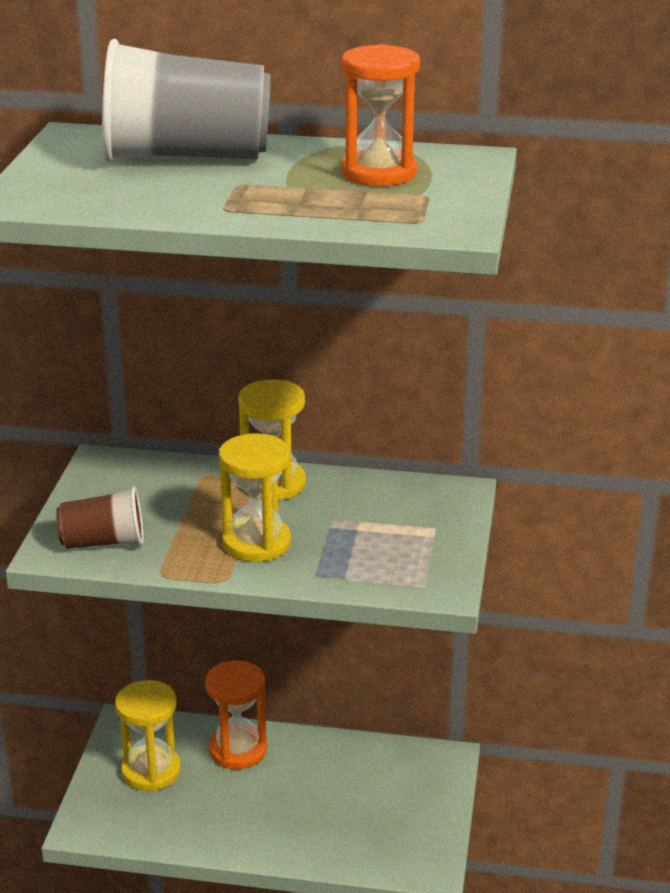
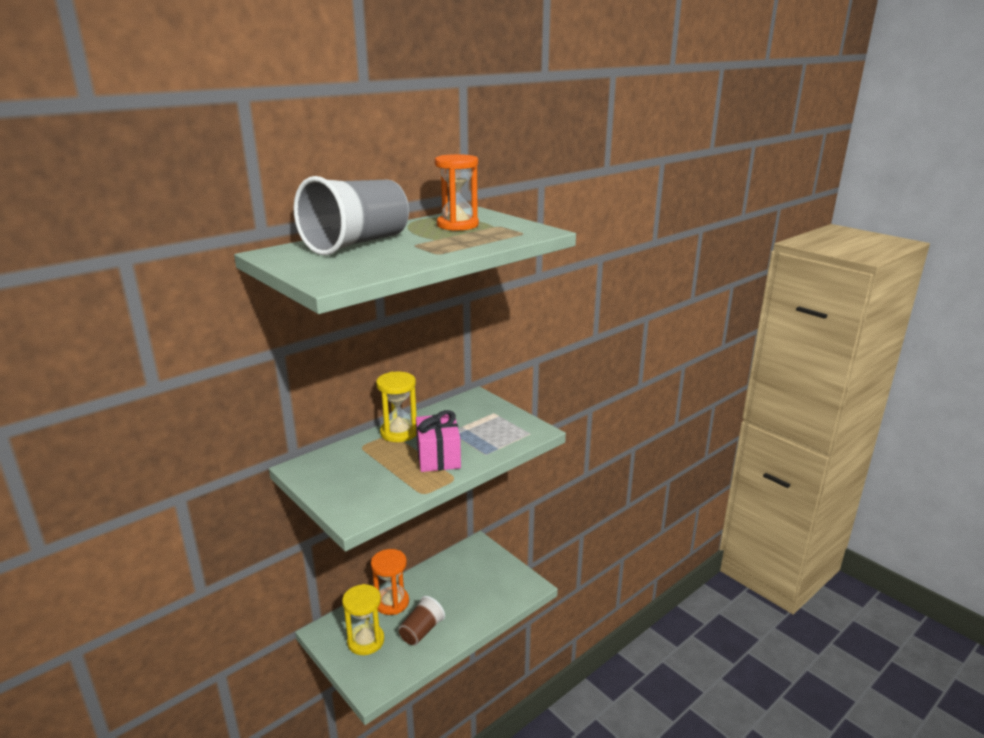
camera: 50 degrees left, 5 degrees down
brown cup [56,486,144,549] -> brown cup moved to [399,596,445,645]
yellow hourglass [219,433,291,562] -> pink gift [416,410,461,472]

